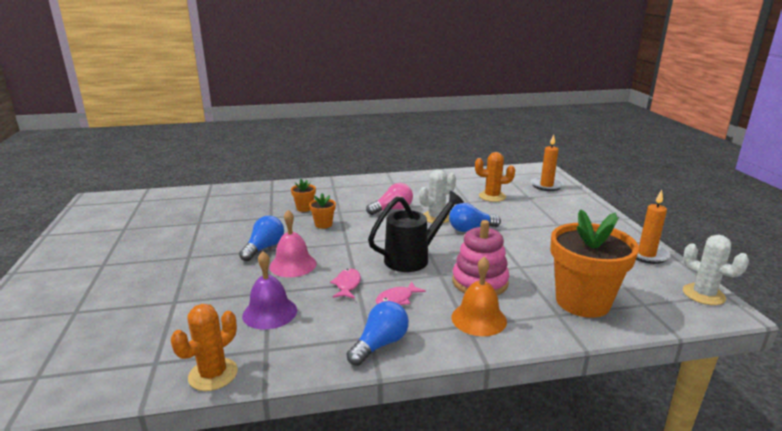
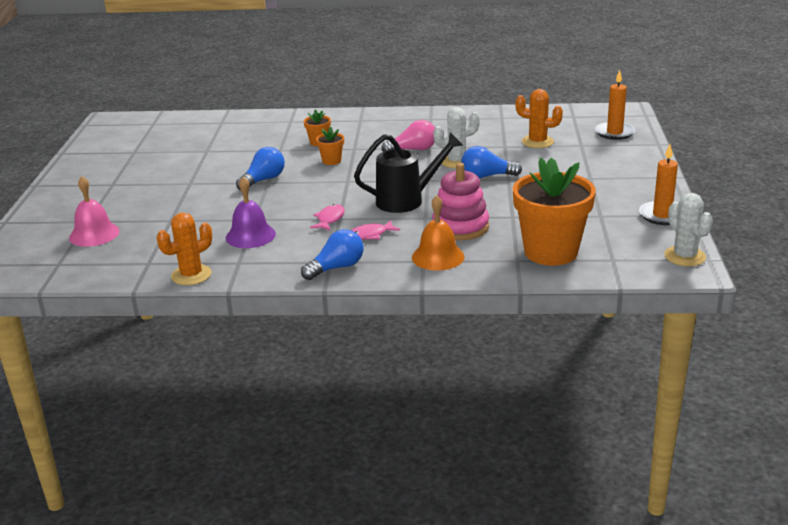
camera: 15 degrees right, 5 degrees up
pink bell [270,210,317,277] -> pink bell moved to [69,176,120,247]

